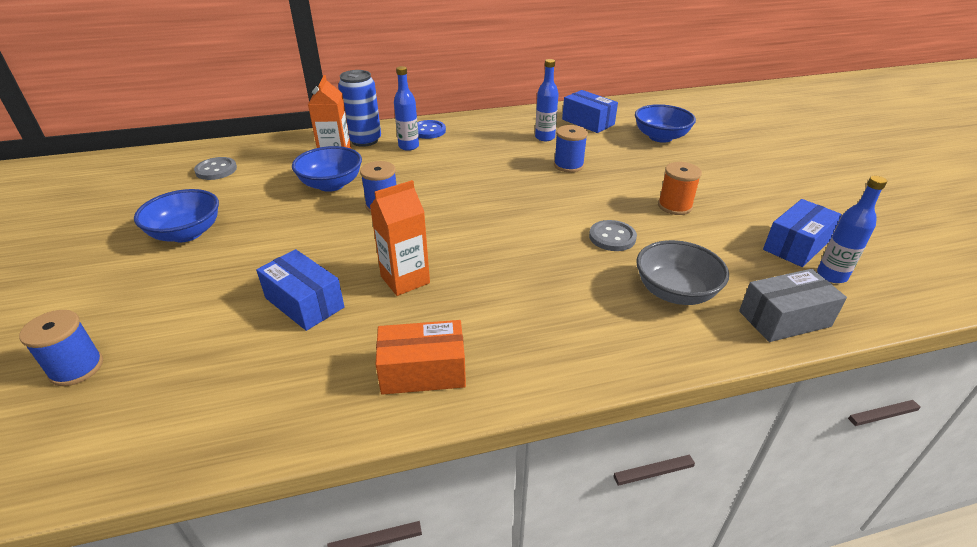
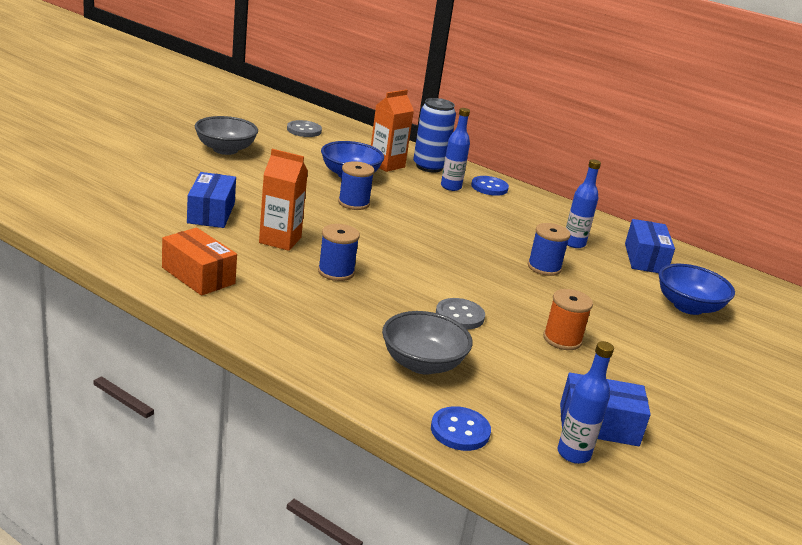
camera: 45 degrees right, 10 degrees down
blue spool [19,310,103,386] -> blue spool moved to [318,224,360,281]
blue bowl [134,189,219,242] -> grey bowl [195,116,258,155]
grey box [739,269,847,342] -> blue button [431,406,491,451]

